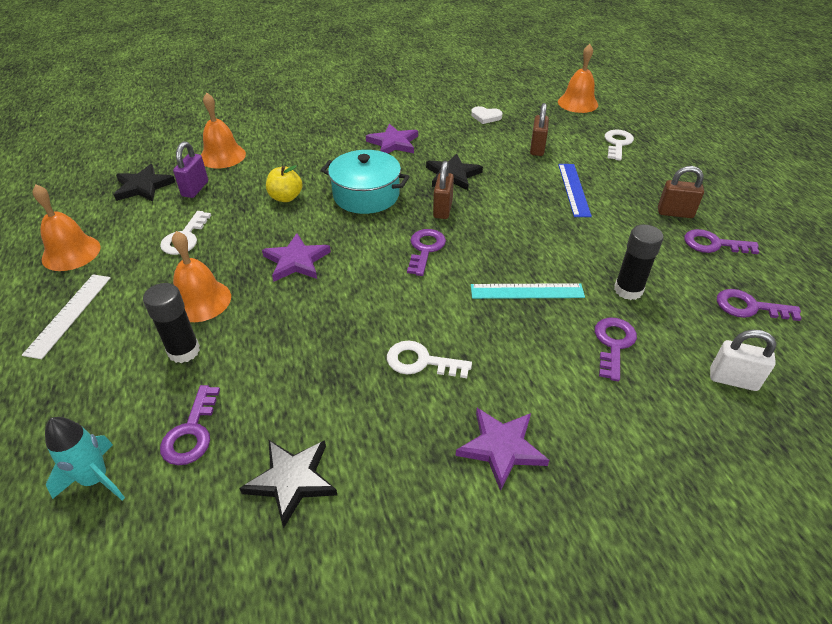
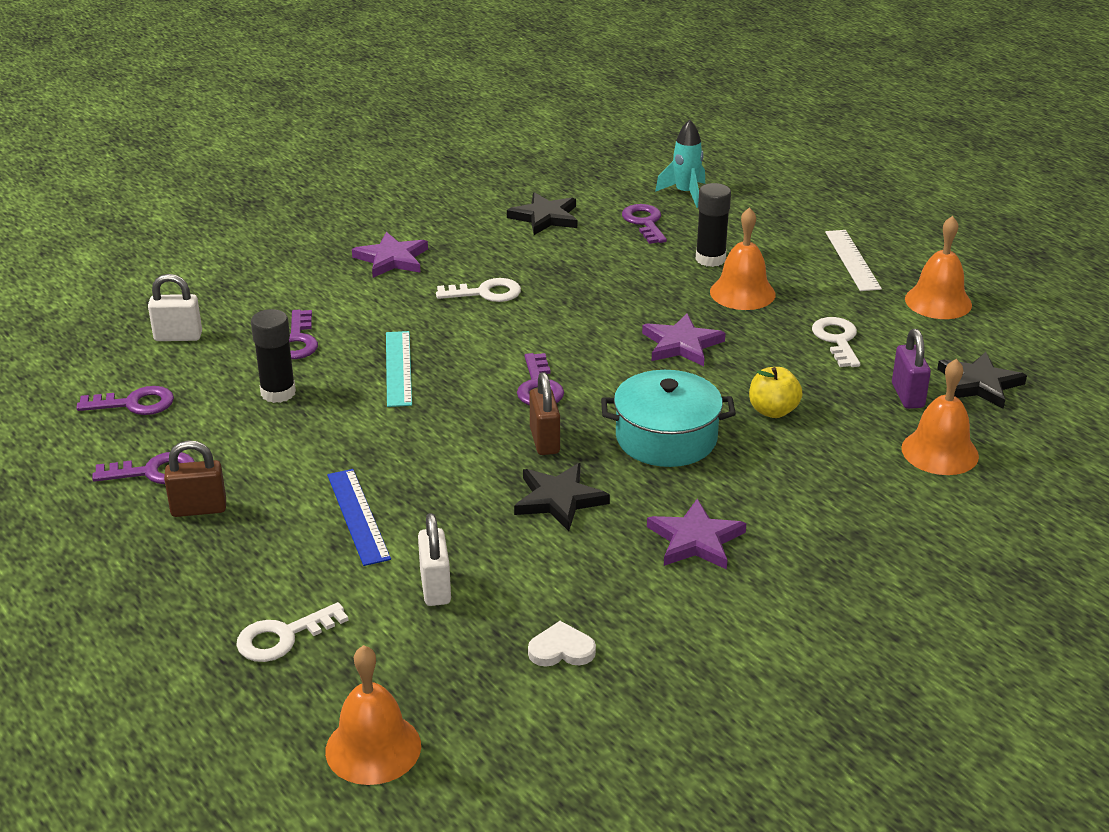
camera: 160 degrees right, 10 degrees down
turquoise ruler [471,283,585,299] -> turquoise ruler turned 75 degrees counterclockwise [386,331,412,407]
brown padlock [530,103,549,156] -> white padlock [418,513,451,606]
white key [605,130,634,161] -> white key turned 60 degrees clockwise [236,602,349,662]

